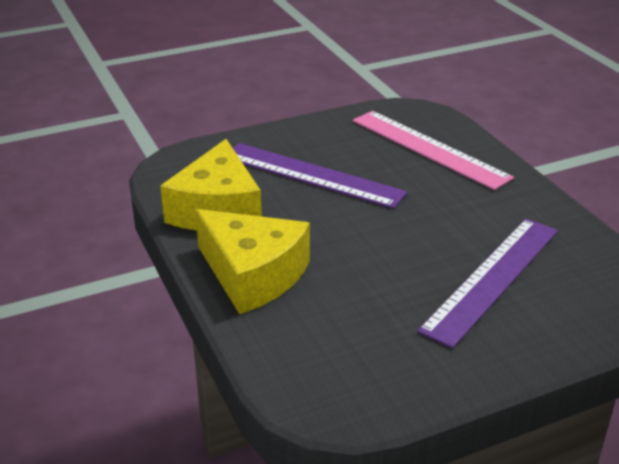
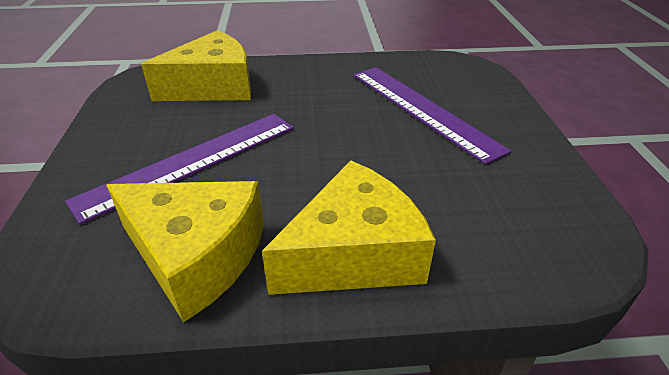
camera: 70 degrees left, 5 degrees up
pink ruler [353,111,514,190] -> yellow cheese [141,30,251,101]

